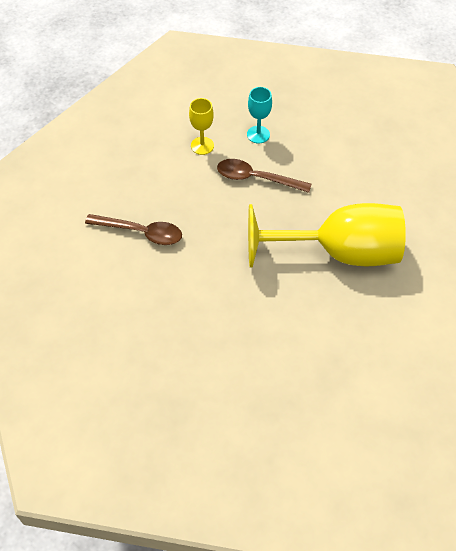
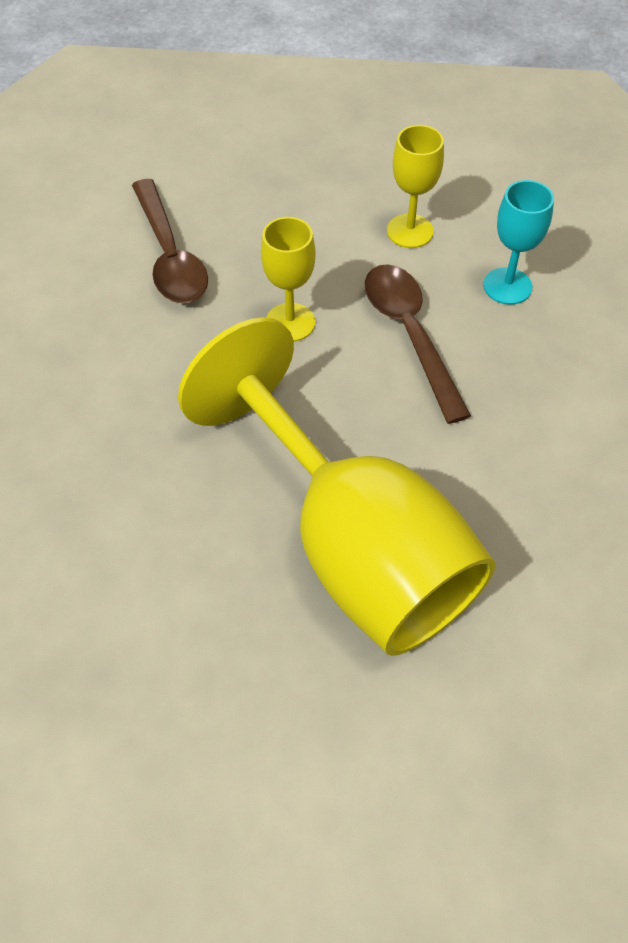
camera: 55 degrees right, 0 degrees up
none -> yellow goblet [261,217,315,342]

